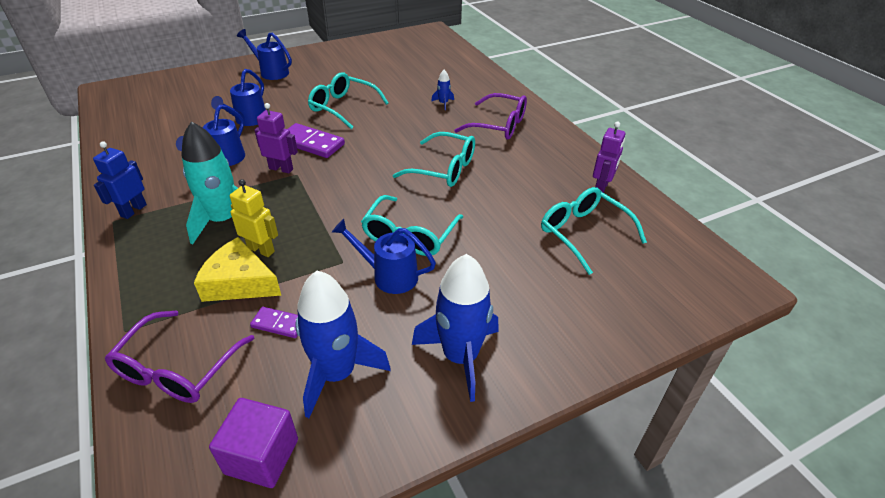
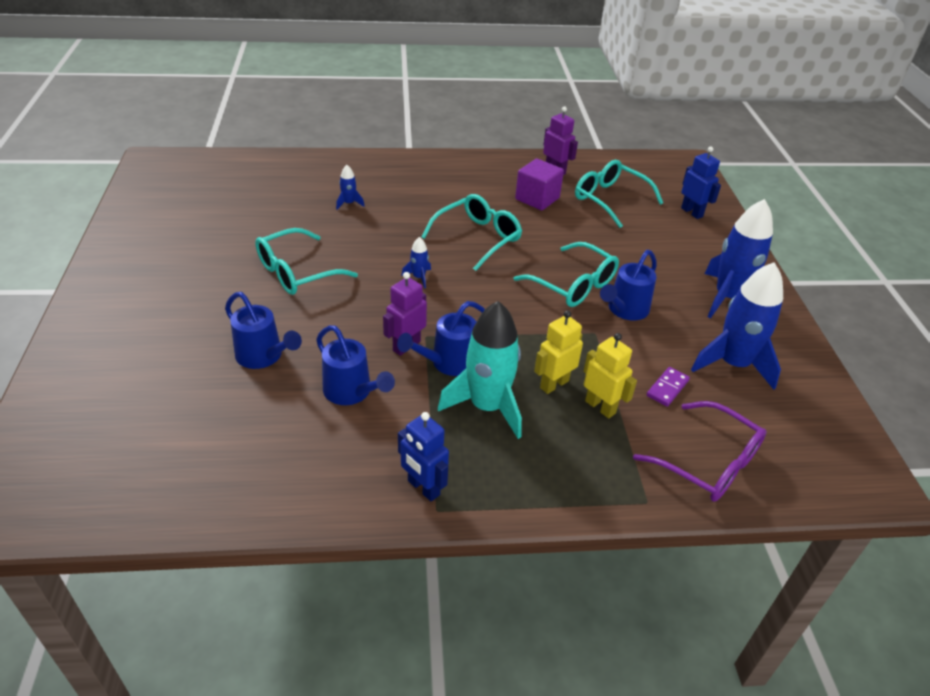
camera: 70 degrees left, 0 degrees up
yellow cheese [194,237,282,302] -> yellow robot [583,333,637,419]
purple cube [209,398,298,488] -> purple cube moved to [515,158,564,210]
blue watering can [237,29,292,80] -> blue watering can moved to [397,301,485,376]
purple domino [288,123,345,158] -> none
purple glasses [454,93,527,140] -> none
turquoise glasses [541,187,647,275] -> turquoise glasses turned 60 degrees clockwise [575,160,663,228]
none -> blue rocket [401,237,431,288]
none -> blue robot [681,146,721,219]

